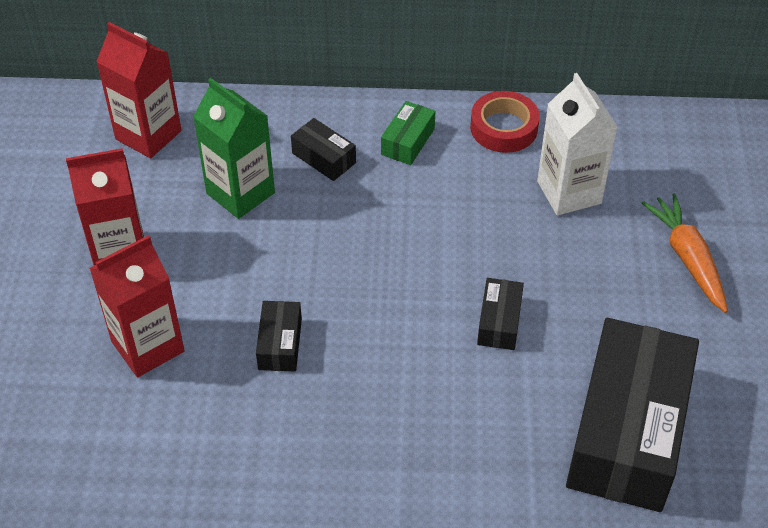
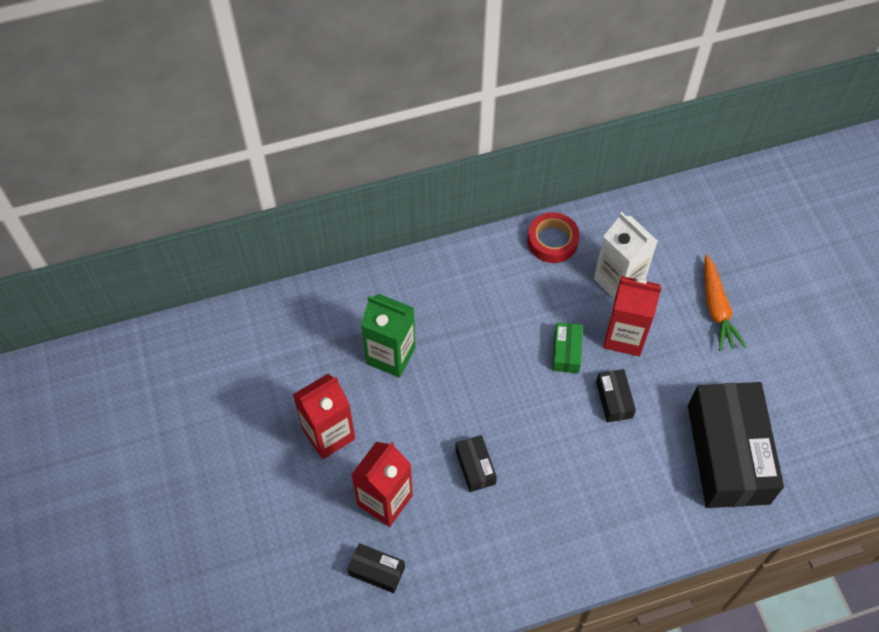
camera: 20 degrees left, 10 degrees up
red carton [96,22,182,158] -> red carton moved to [603,276,662,356]
black box [291,118,356,181] -> black box moved to [348,543,405,593]
green box [381,101,435,165] -> green box moved to [552,322,583,373]
orange carrot [642,193,728,313] -> orange carrot turned 150 degrees counterclockwise [704,255,746,351]

